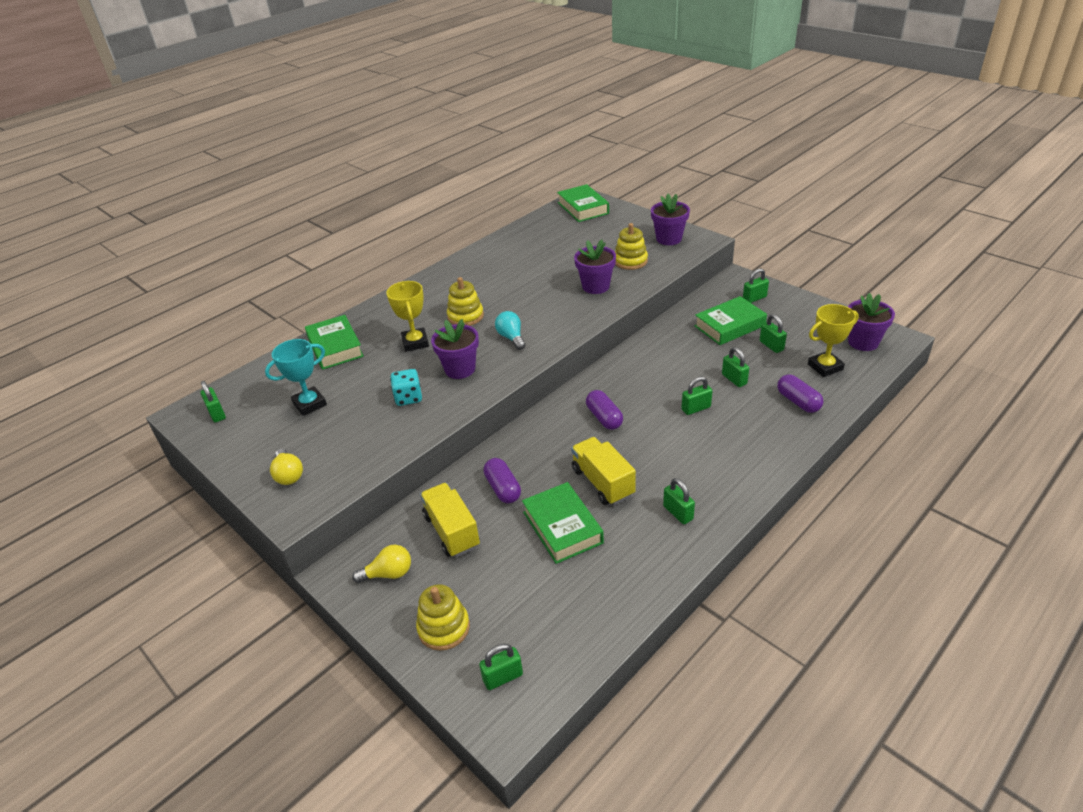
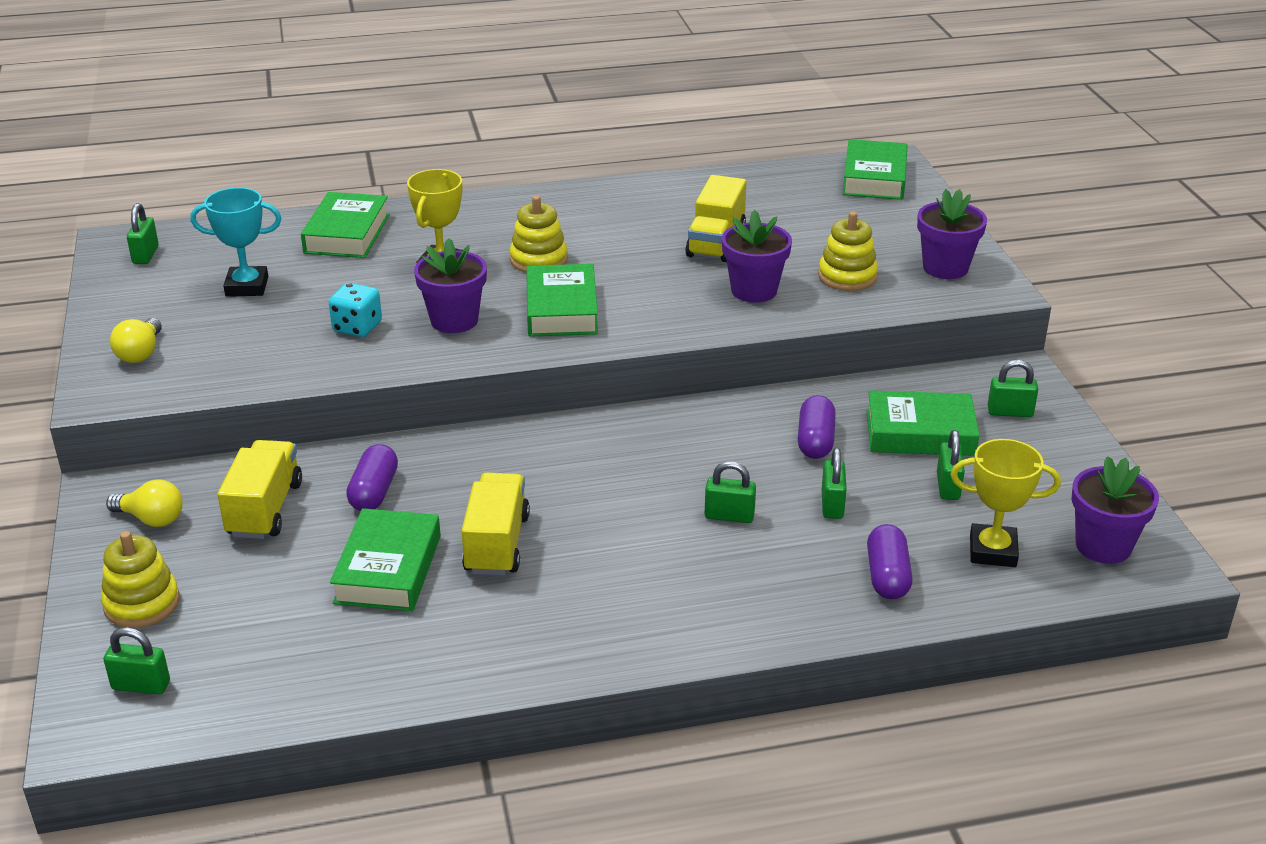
camera: 30 degrees right, 5 degrees down
turquoise light bulb [495,311,525,350] -> green book [526,264,598,337]
purple capsule [586,390,623,430] -> purple capsule moved to [798,395,836,459]
green padlock [663,478,695,524] -> none
none -> yellow truck [685,175,746,262]

